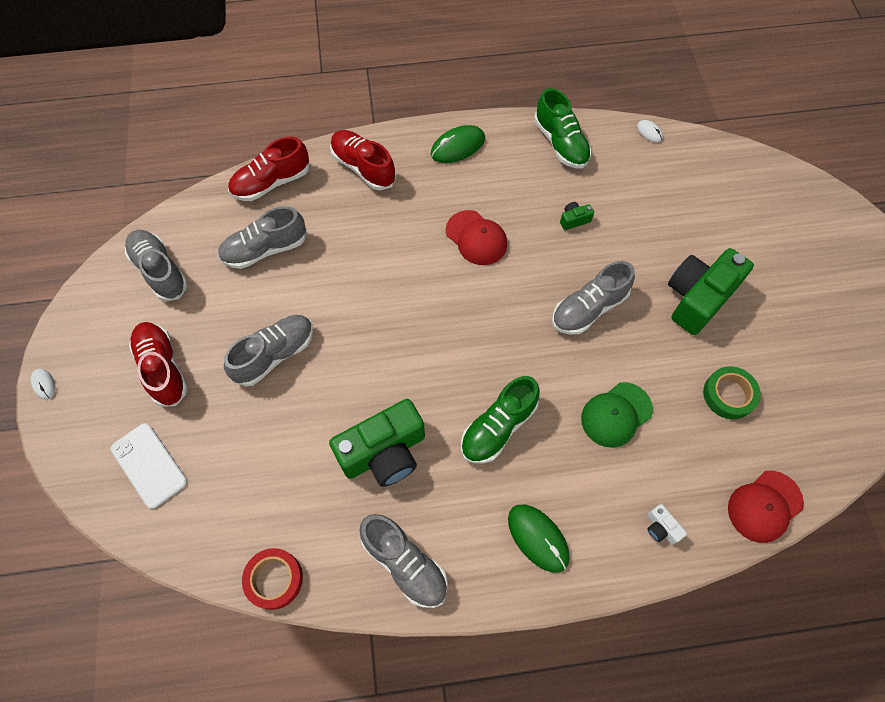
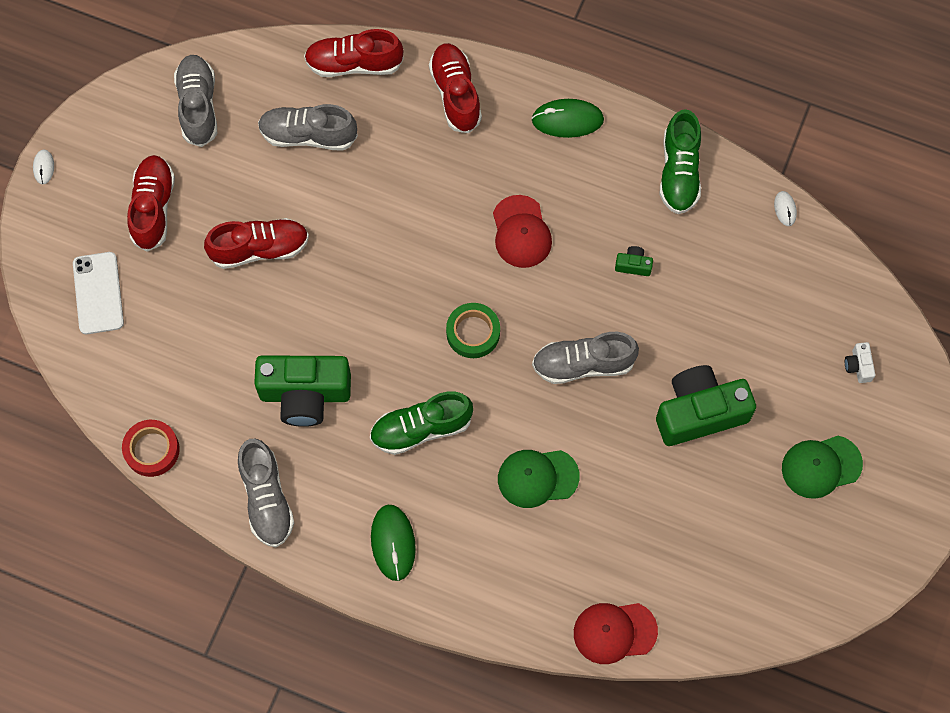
camera: 30 degrees right, 5 degrees up
grey shoe [224,315,314,386] -> red shoe [204,218,309,269]
white camera [647,504,687,545] -> white camera moved to [845,342,875,383]
green tape [703,366,761,419] -> green tape moved to [446,303,500,358]
none -> green cap [782,436,863,499]

